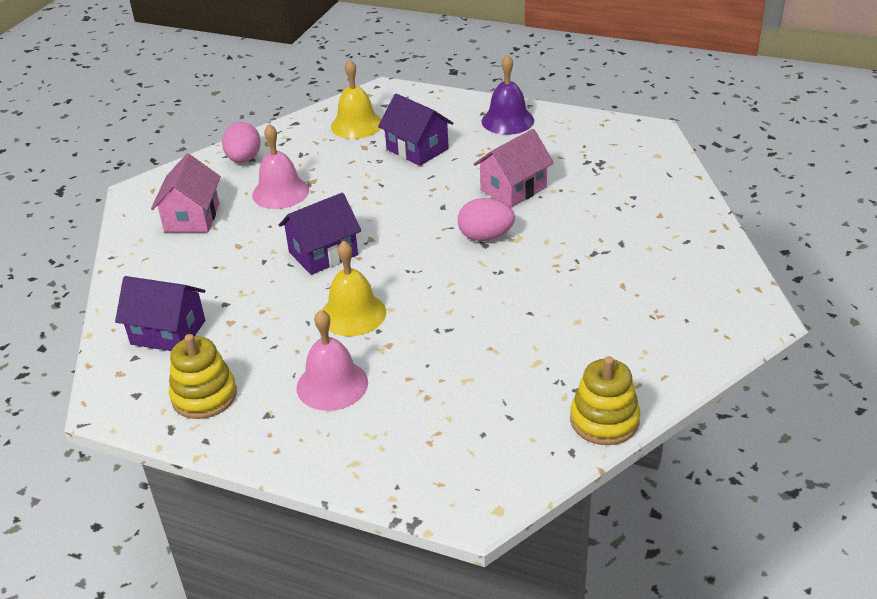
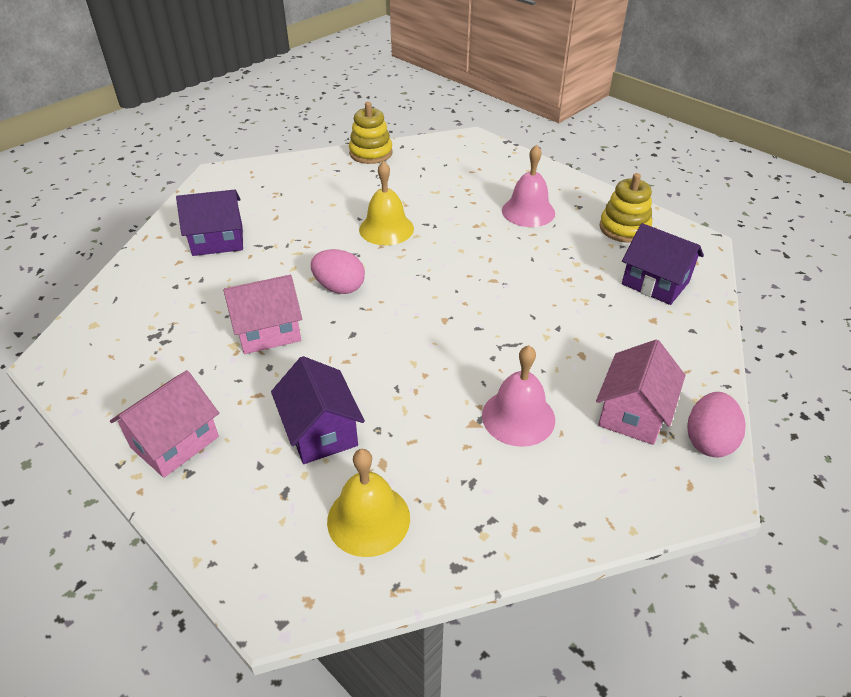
camera: 160 degrees left, 5 degrees up
pink egg [222,122,261,163] -> pink egg moved to [687,392,745,457]
purple house [279,193,361,275] -> purple house moved to [176,190,243,256]
yellow bell [322,240,386,336] -> yellow bell moved to [359,161,414,245]
purple bell [481,54,534,135] -> pink house [110,370,219,478]

